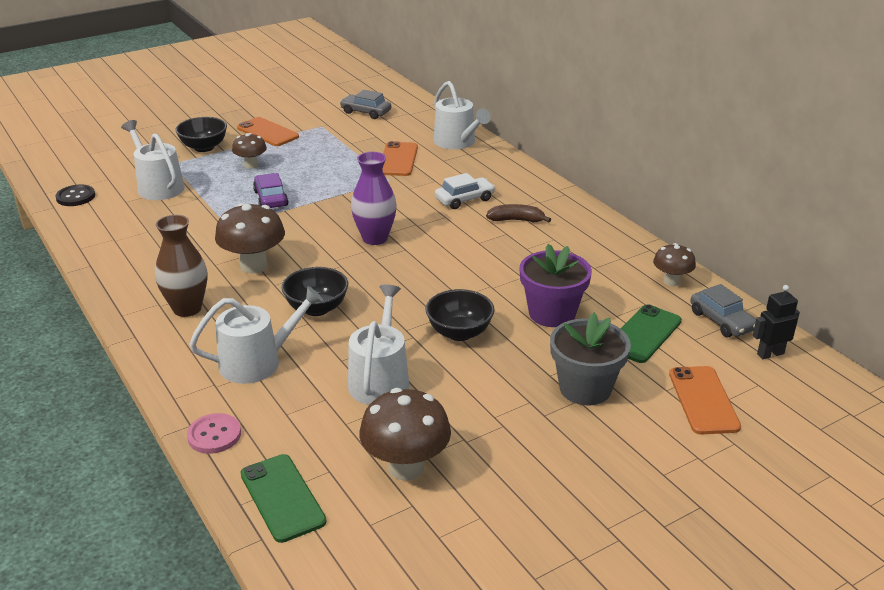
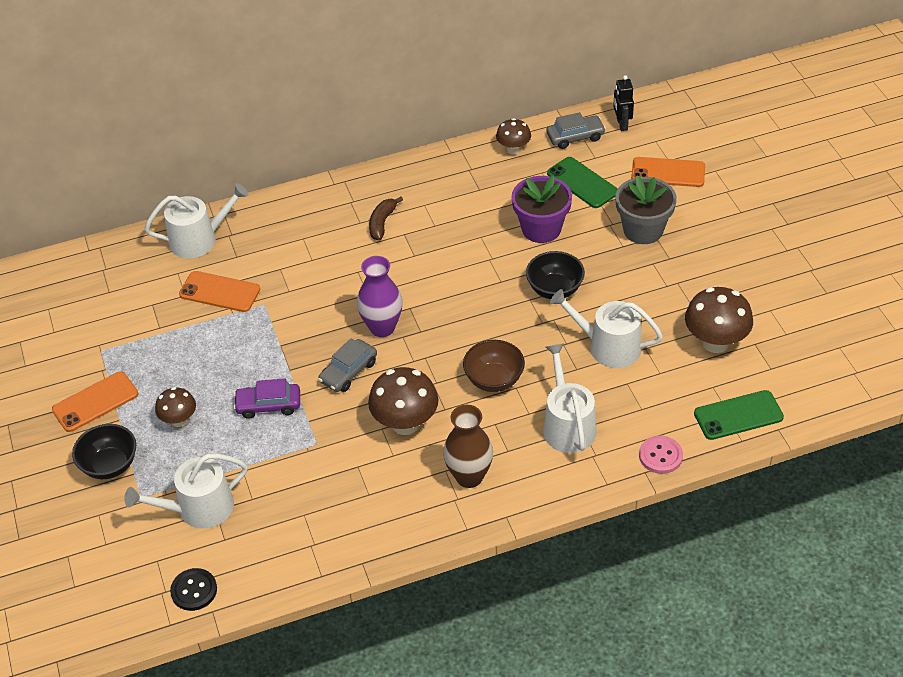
camera: 75 degrees left, 15 degrees up
black bowl [282,267,348,316] -> brown bowl [463,340,525,392]
grey car [340,90,391,119] -> grey car moved to [318,338,377,392]
white car [435,173,495,209] -> none

